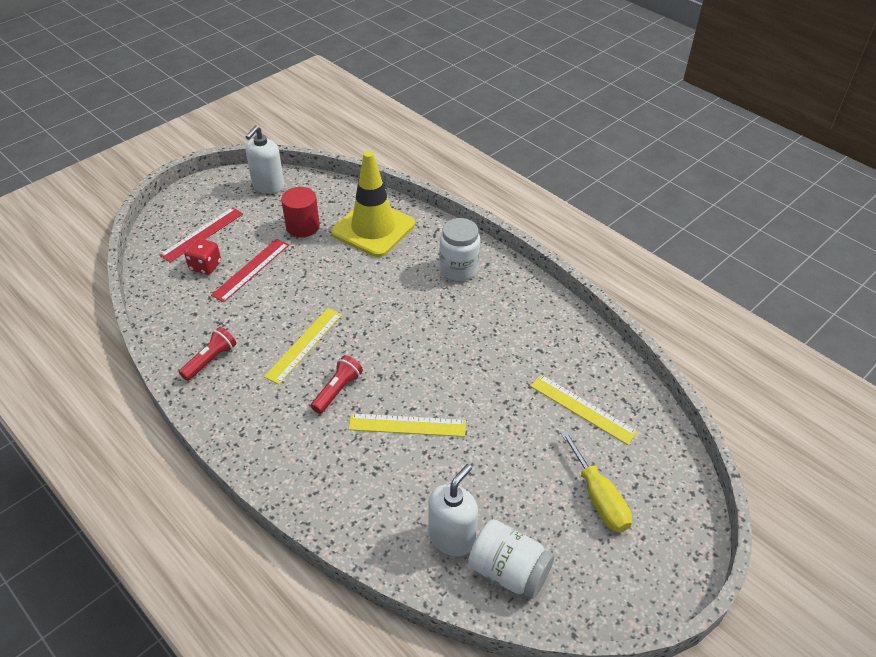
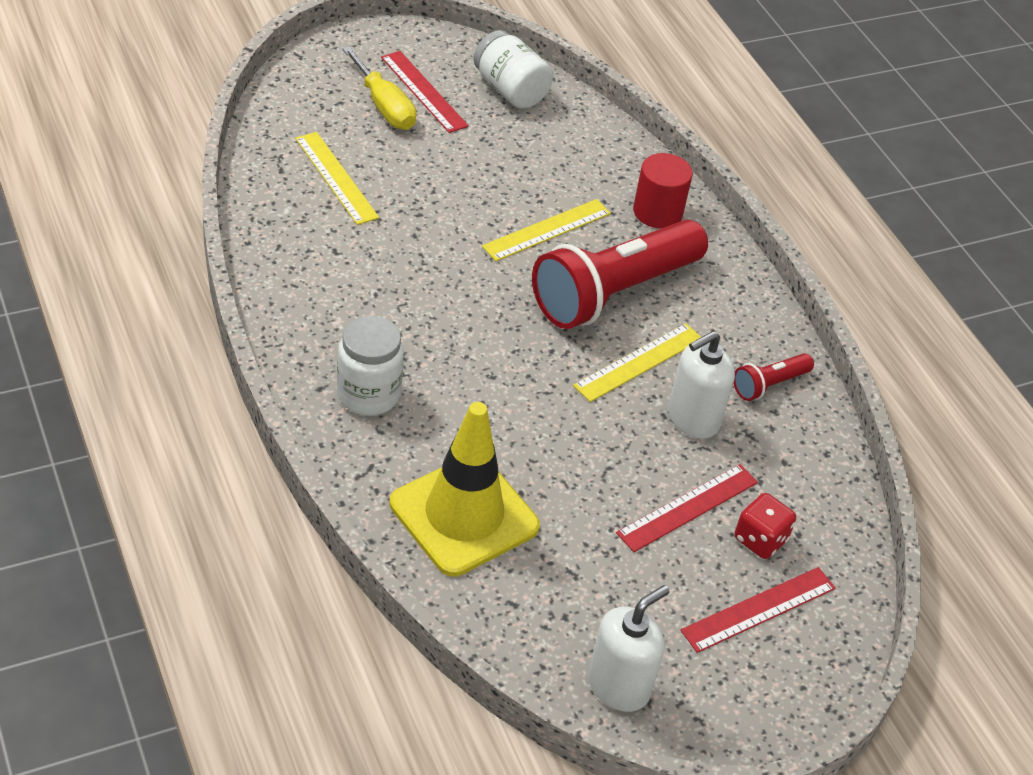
camera: 165 degrees left, 0 degrees up
red cylinder [281,187,320,237] -> red cylinder moved to [633,153,693,229]
red flashlight [311,355,363,414] -> red flashlight [532,220,708,329], size x2.28
yellow ruler [348,413,466,437] -> yellow ruler turned 60 degrees counterclockwise [482,199,611,261]
white soap dispenser [428,464,478,556] -> white soap dispenser moved to [668,331,735,439]
yellow screwdriver [560,430,632,532] -> yellow screwdriver turned 150 degrees clockwise [342,46,416,130]
none -> red ruler [381,51,469,133]

